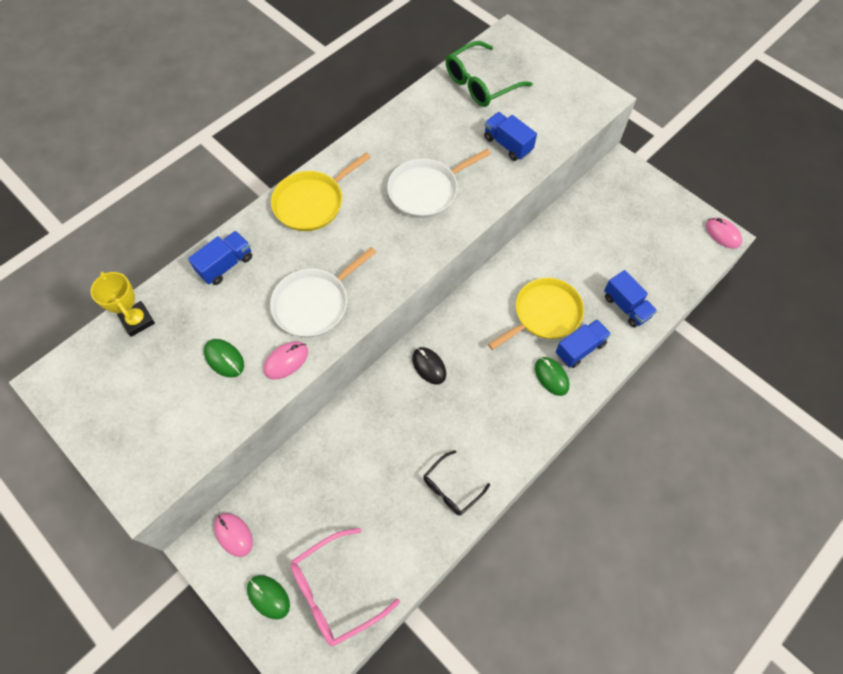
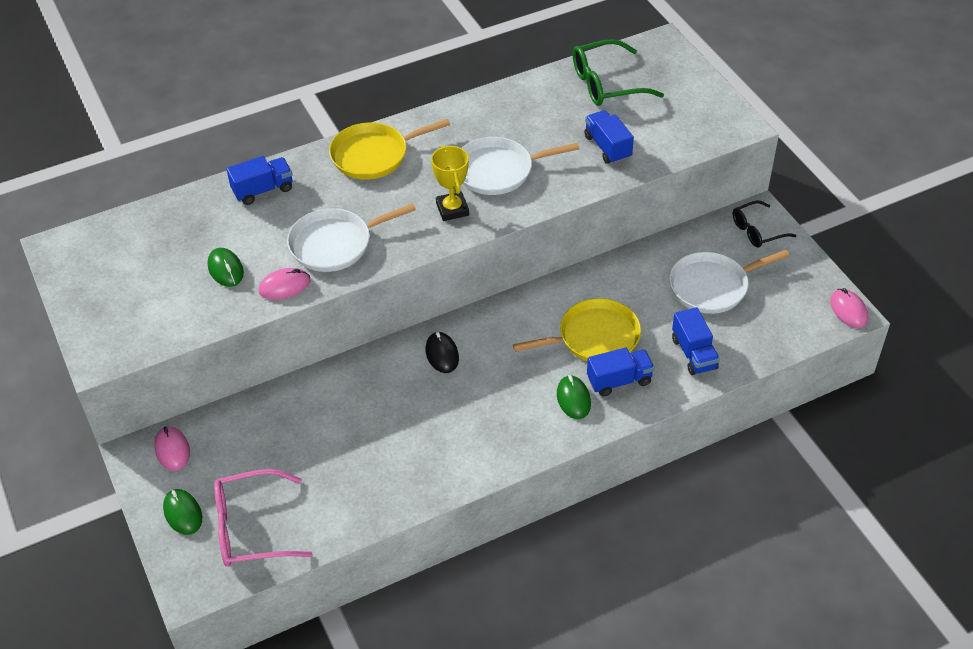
camera: 20 degrees right, 15 degrees down
yellow trophy [91,271,155,337] -> yellow trophy moved to [431,145,469,221]
black glasses [423,450,490,516] -> black glasses moved to [733,201,796,247]
none -> white pan [669,250,790,314]

